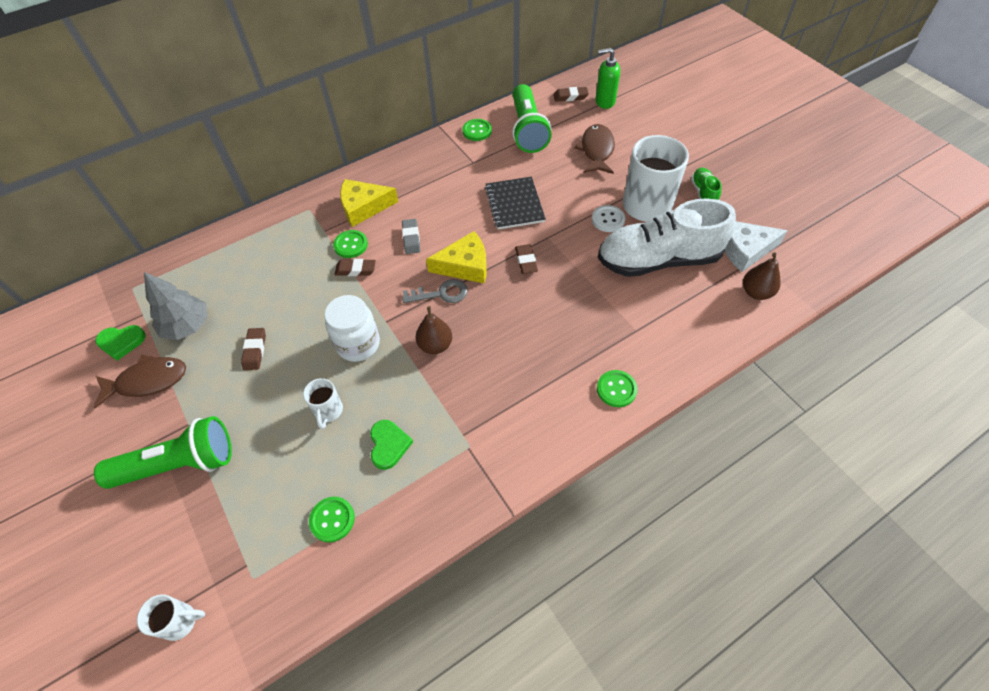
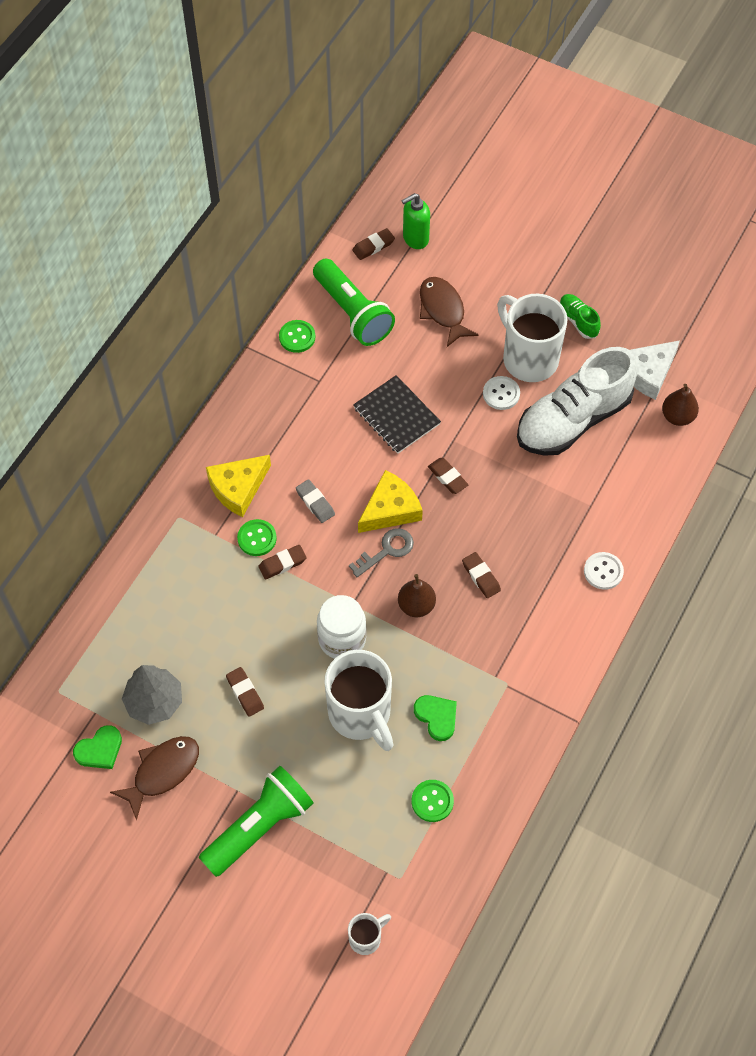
camera: 30 degrees left, 5 degrees up
white mug [303,378,343,429] -> white mug [324,650,393,751], size x2.11
green button [597,370,637,407] -> white button [584,552,624,590]
none -> brown eraser [462,552,501,598]

